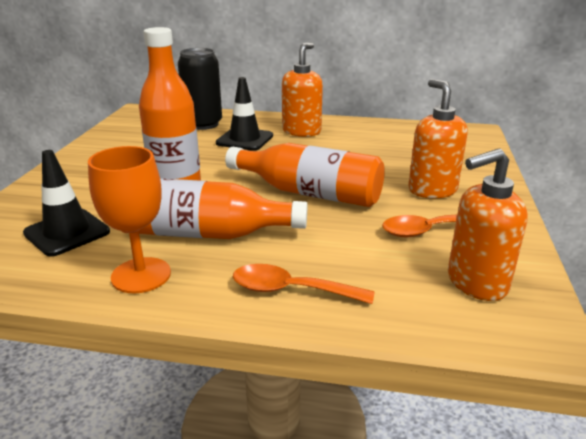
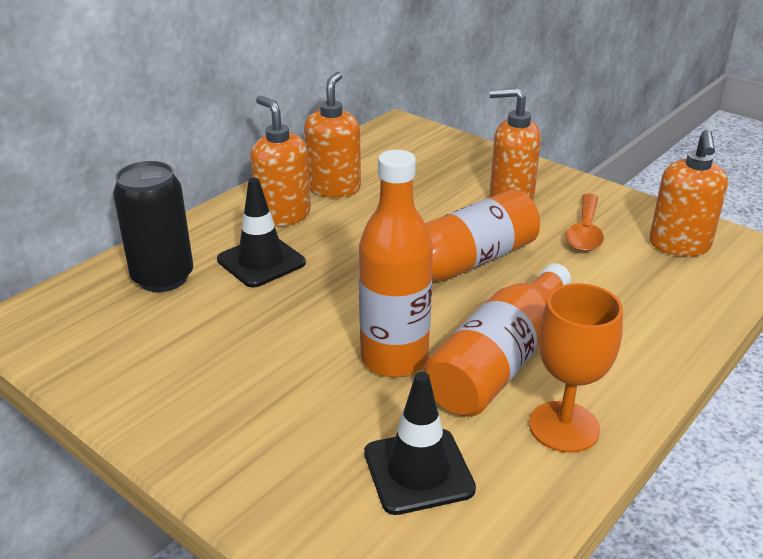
camera: 60 degrees left, 5 degrees up
orange spoon [233,264,374,304] -> none
none -> orange soap dispenser [304,72,361,198]

